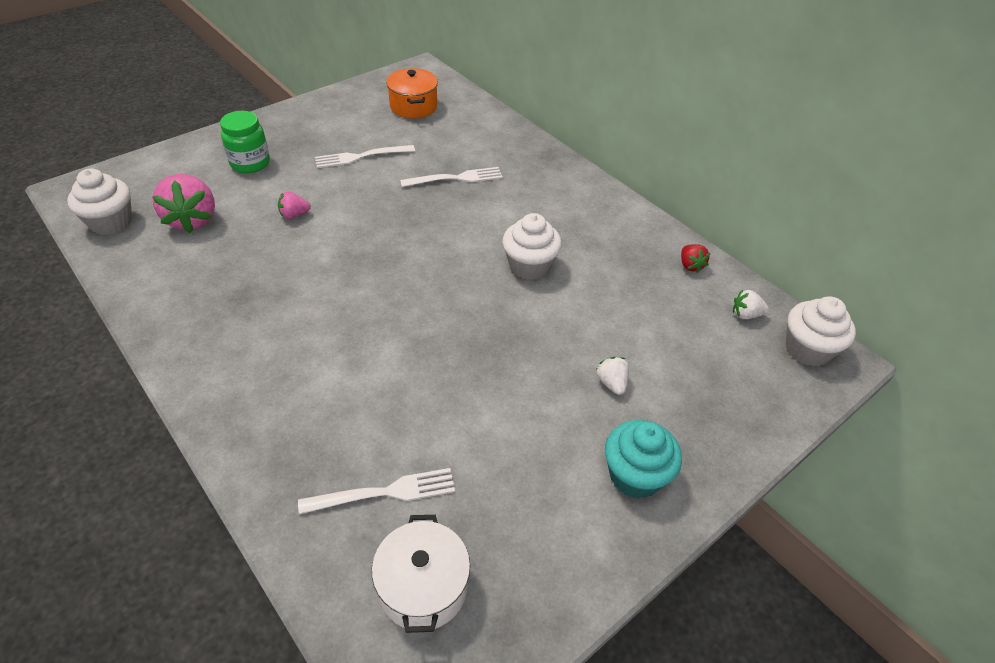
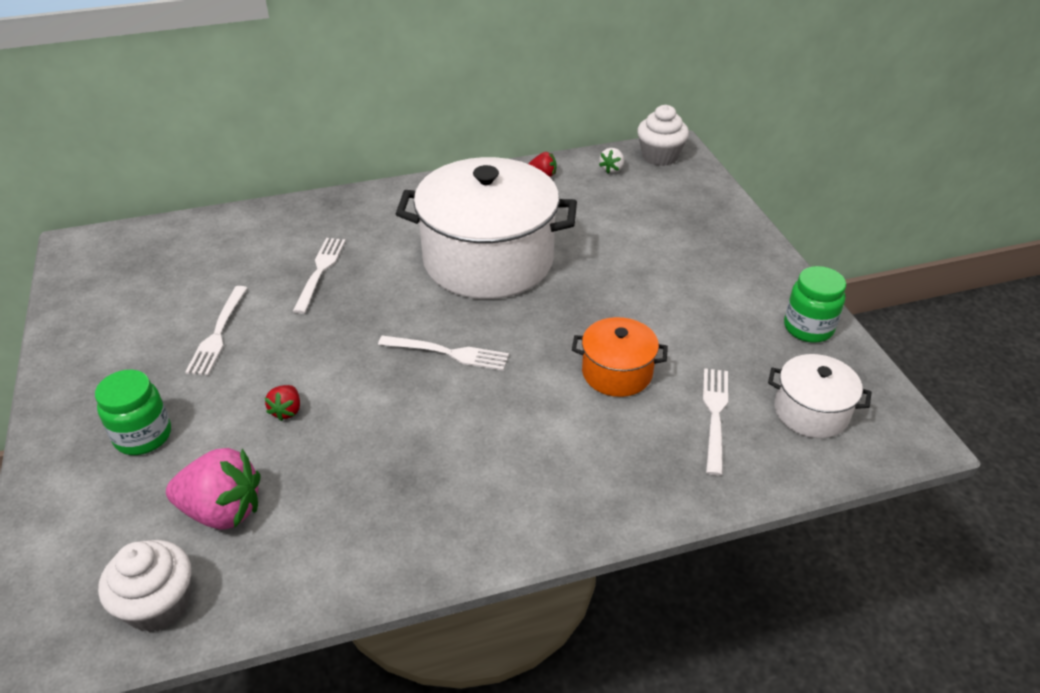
camera: 65 degrees left, 5 degrees down
pink strawberry [278,192,311,219] -> red strawberry [265,385,300,421]
orange pot [386,68,438,119] -> orange pot moved to [572,317,668,397]
white cupcake [503,213,562,280] -> white pot [396,157,577,299]
white strawberry [596,357,629,395] -> none
turquoise cupcake [605,420,682,499] -> none
none -> white fork [378,336,509,371]
none -> green jar [784,266,846,343]

